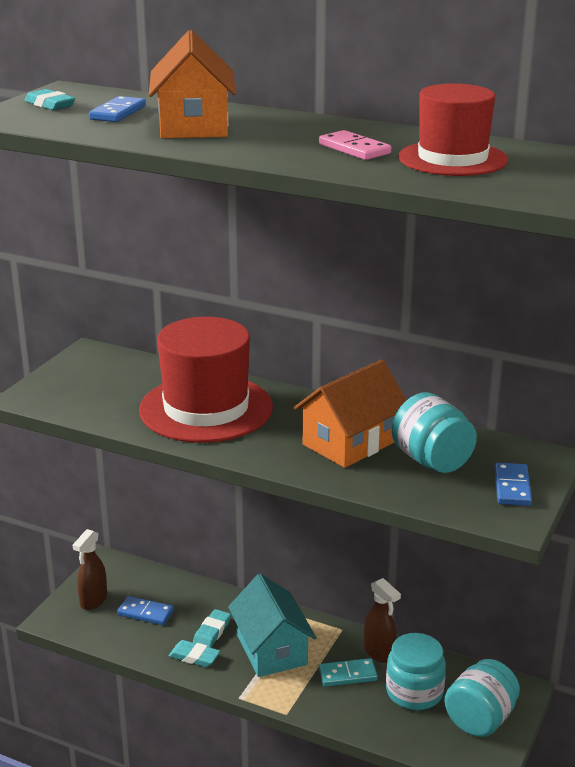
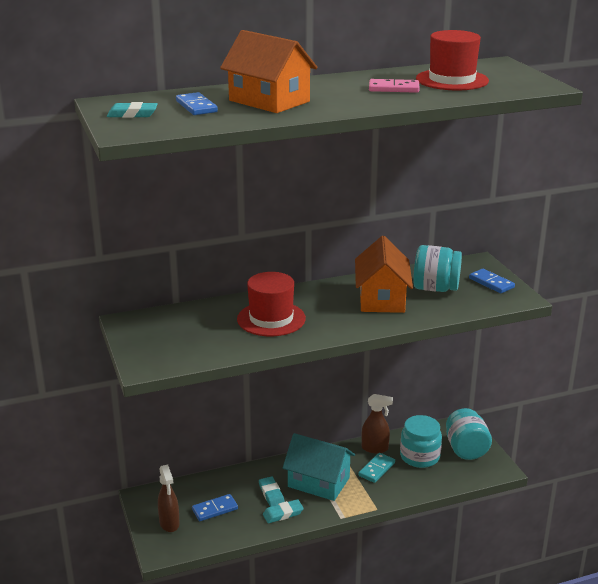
camera: 45 degrees left, 0 degrees up
red hat [139,317,273,443] -> red hat [237,272,306,336], size x0.66

